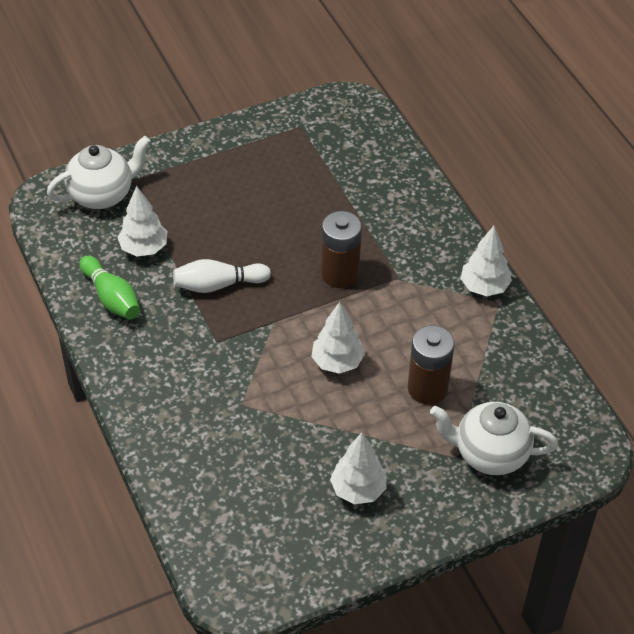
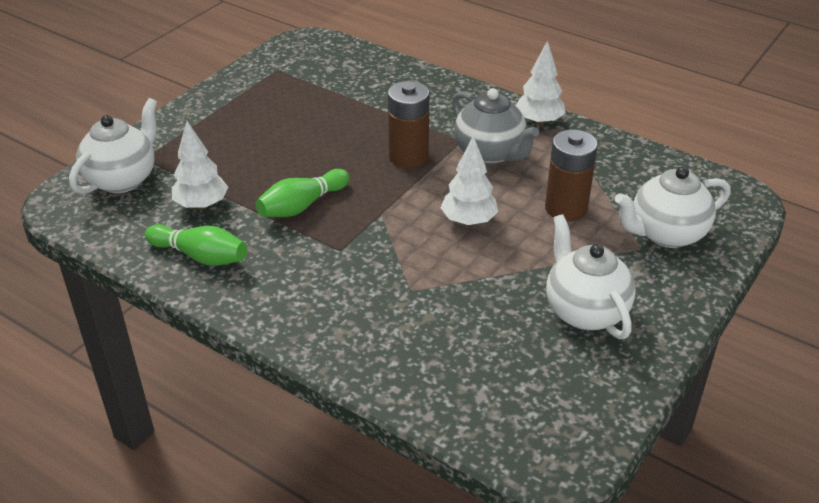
camera: 30 degrees left, 10 degrees down
white bowling pin [173,259,271,293] -> green bowling pin [256,169,350,217]
white tree [330,433,386,504] -> white teapot [546,214,635,339]
none -> grey teapot [452,88,539,165]

